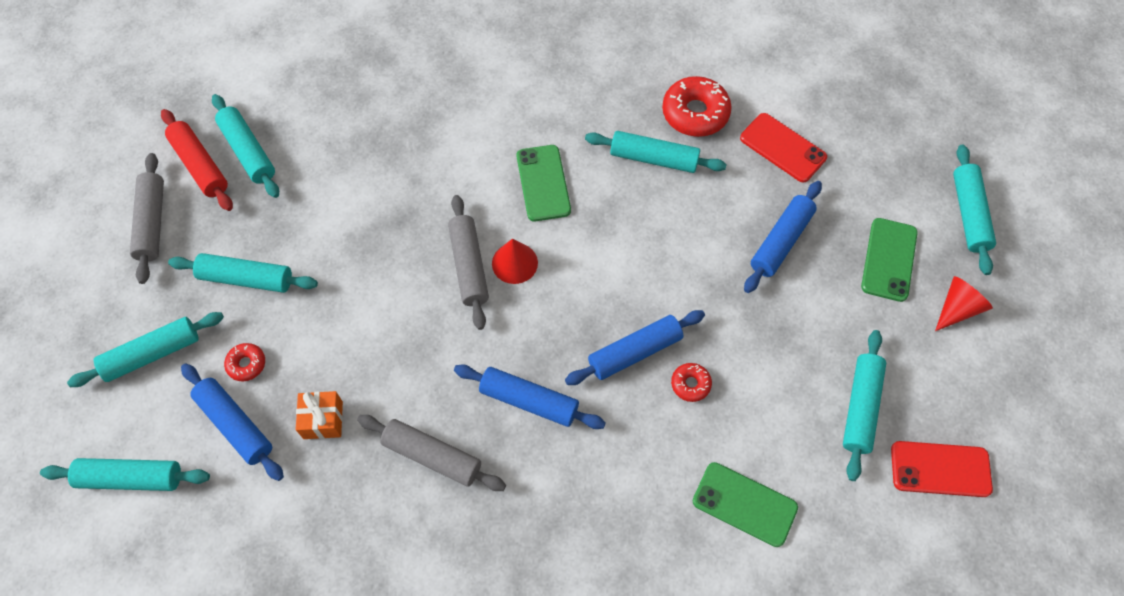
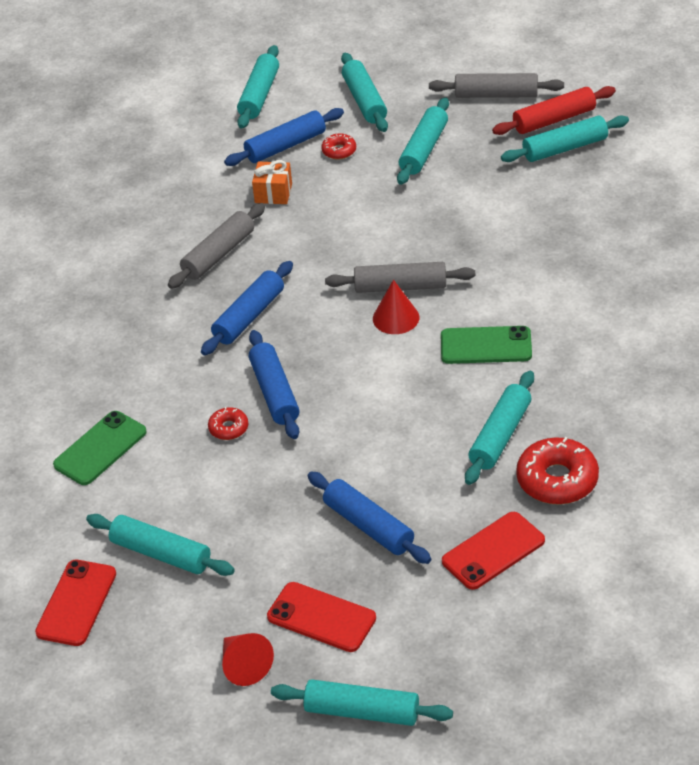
camera: 105 degrees right, 20 degrees down
green phone [861,218,918,302] -> red phone [267,582,376,652]

